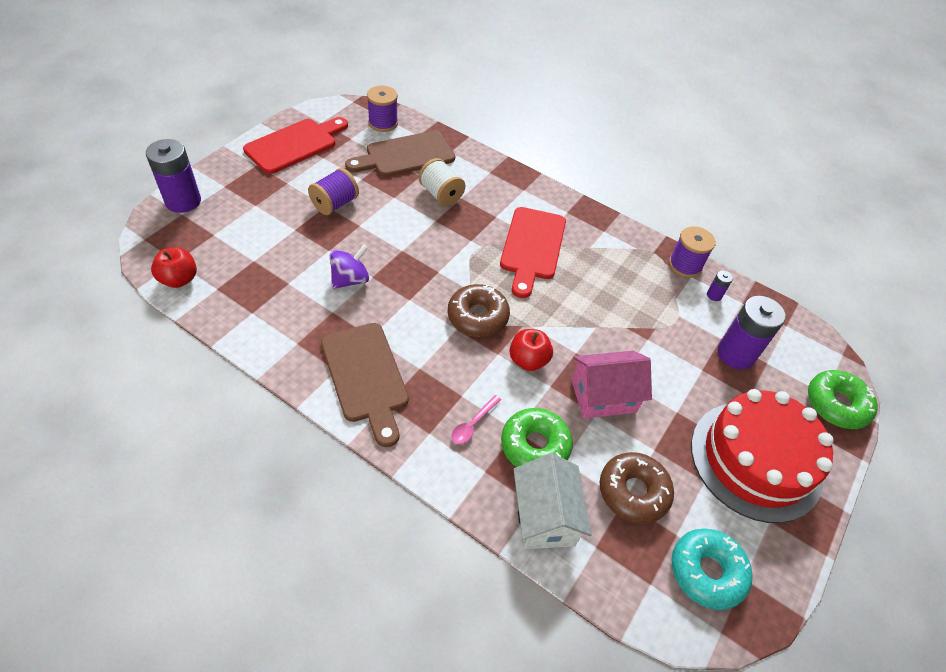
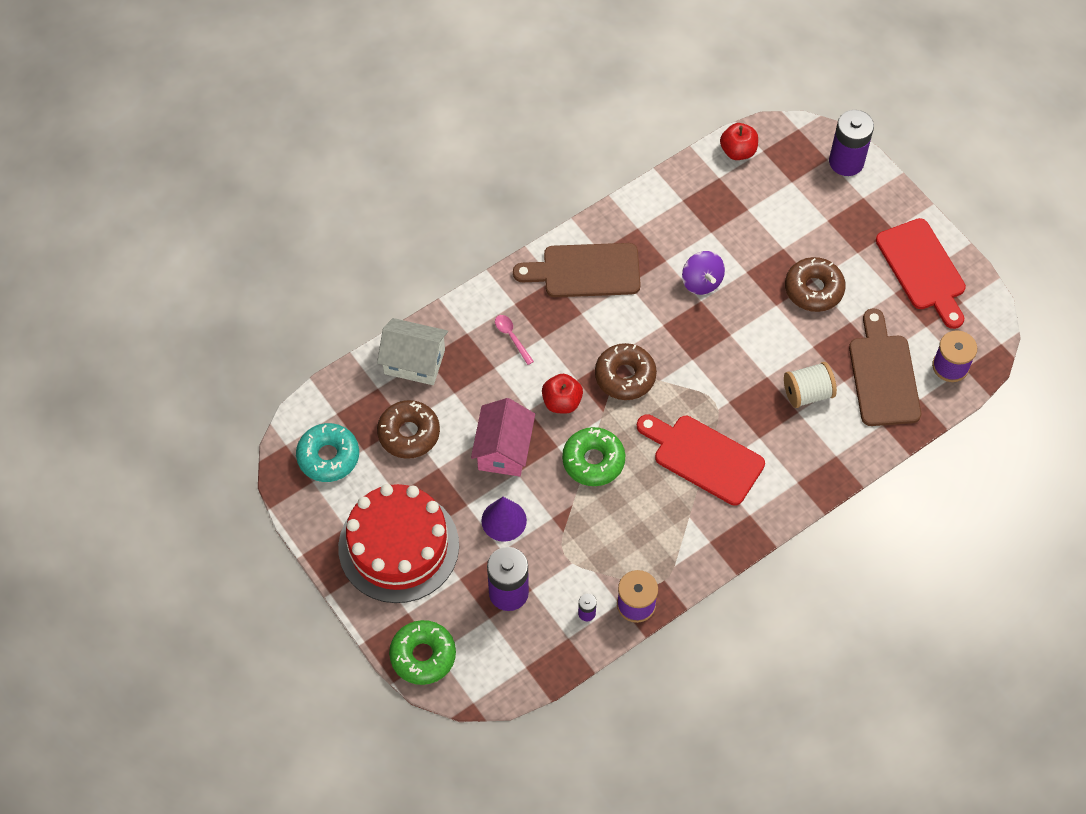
camera: 115 degrees right, 10 degrees up
purple spool [308,168,359,215] -> brown donut [785,257,846,312]
green donut [501,408,573,467] -> green donut moved to [562,427,625,486]
none -> purple cone [481,497,527,542]

